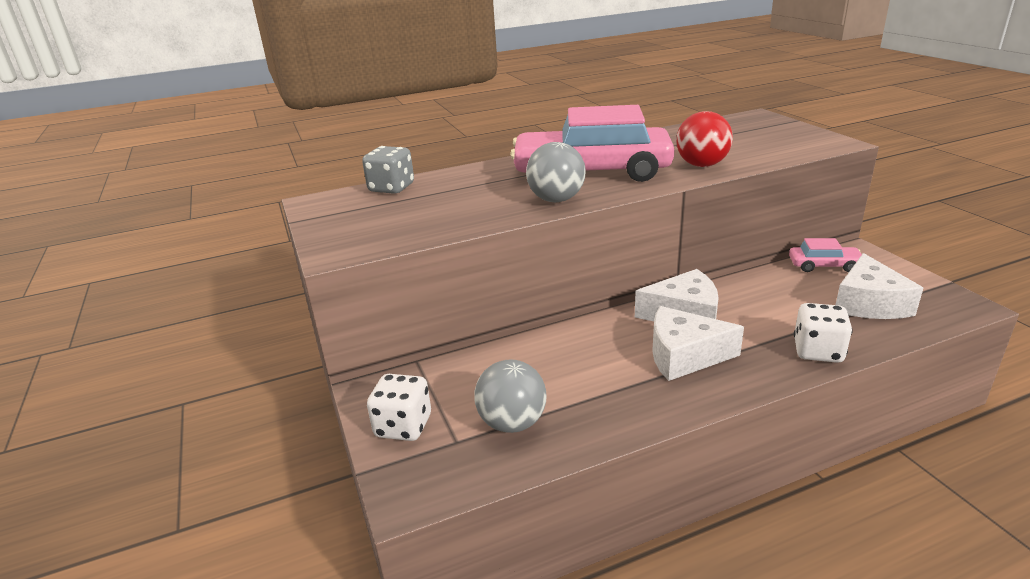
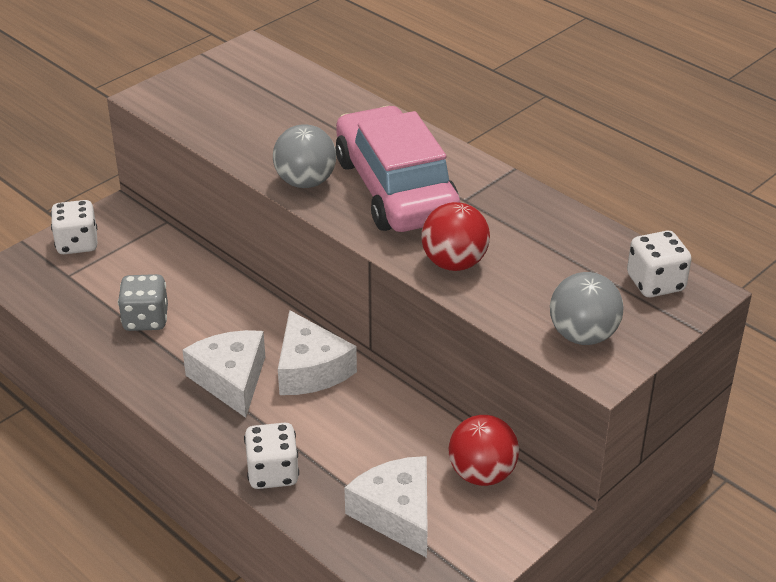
camera: 65 degrees right, 10 degrees up
grey dice [362,146,414,194] -> grey dice moved to [118,274,168,331]
grey ball [474,359,547,433] -> grey ball moved to [550,272,624,345]
pink car [789,238,862,272] -> red ball [448,415,519,486]
white cheese [836,253,923,319] -> white cheese turned 75 degrees clockwise [344,456,428,558]
none -> white dice [627,231,692,297]

